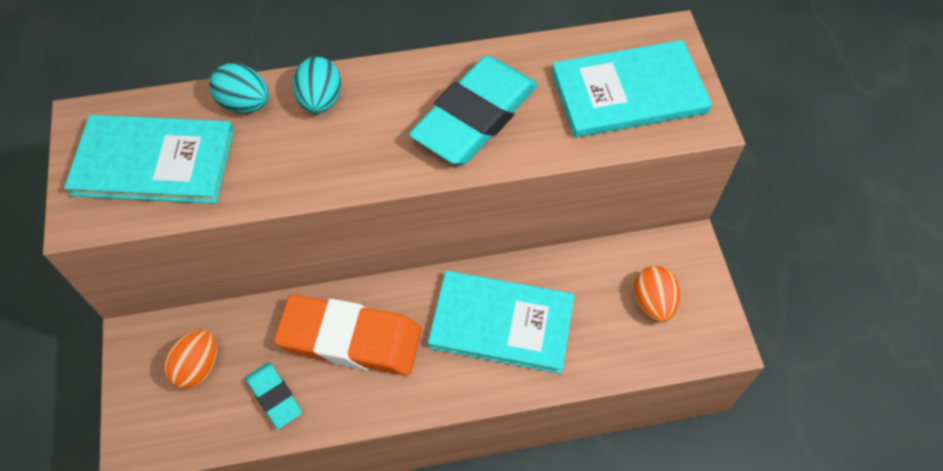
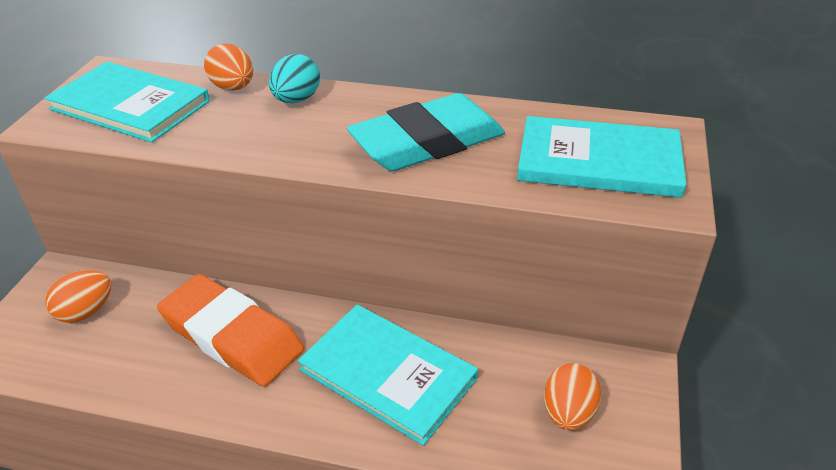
camera: 25 degrees right, 20 degrees down
turquoise egg [209,63,269,113] -> orange egg [204,43,253,91]
turquoise eraser [245,362,302,429] -> none

